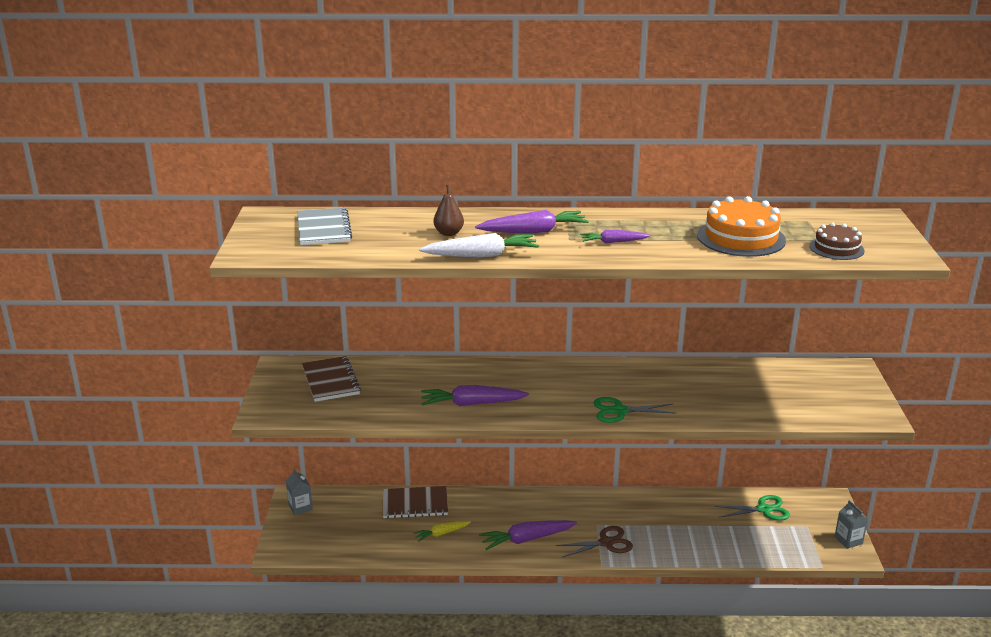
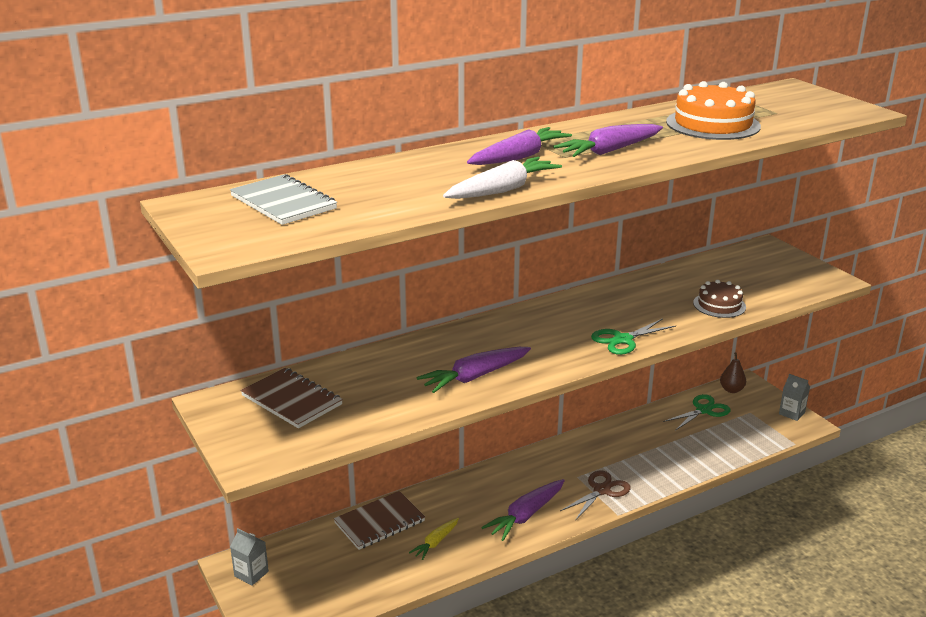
camera: 30 degrees left, 0 degrees up
brown pear [433,185,464,236] -> brown pear moved to [720,353,746,393]
purple carrot [580,230,650,243] -> purple carrot [553,124,663,157], size x1.67
brown cake [809,223,865,260] -> brown cake moved to [693,280,746,318]

